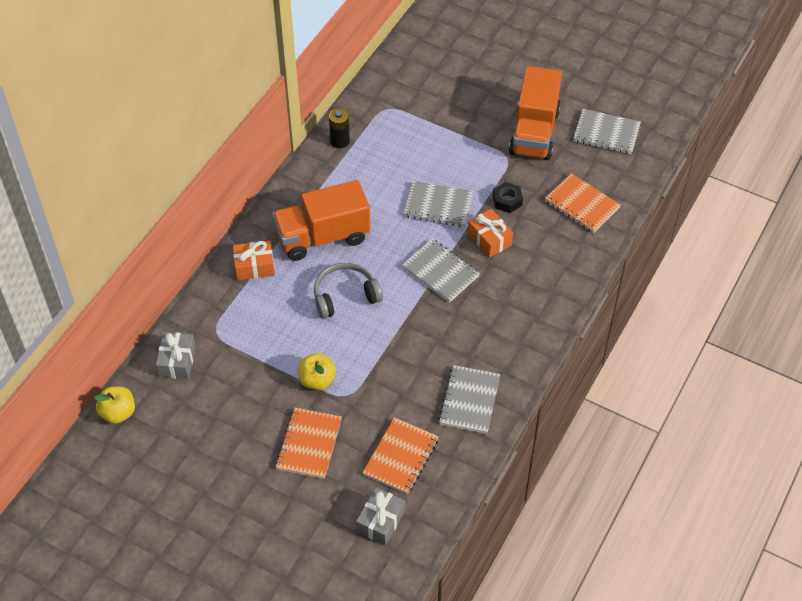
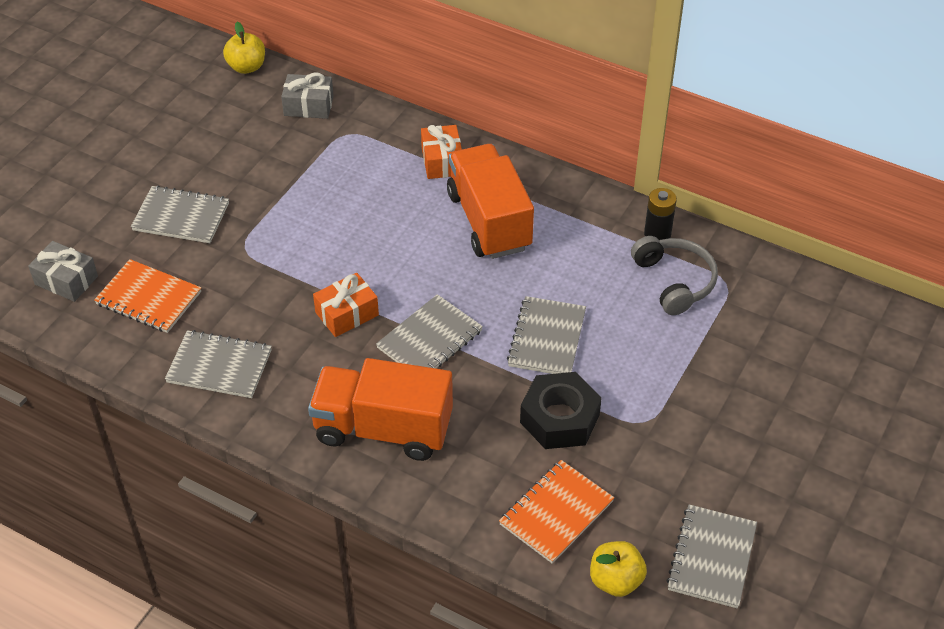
camera: 90 degrees right, 5 degrees down
orange notebook [276,408,342,479] -> grey notebook [131,185,229,243]
yellow apple [298,353,336,390] -> yellow apple moved to [590,541,647,597]
grey headphones [314,263,383,319] -> grey headphones moved to [631,236,718,315]
orange gift [468,209,513,258] -> orange gift moved to [313,273,379,337]
black nut [493,182,523,213] -> black nut [520,372,602,449], size x1.71
orange truck [509,66,562,160] -> orange truck moved to [308,358,453,461]

